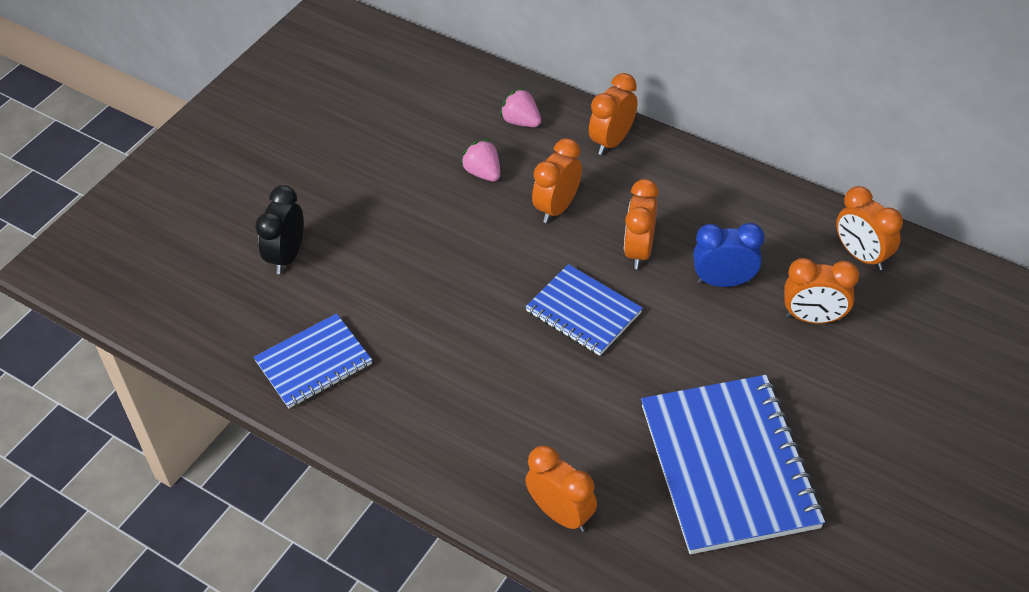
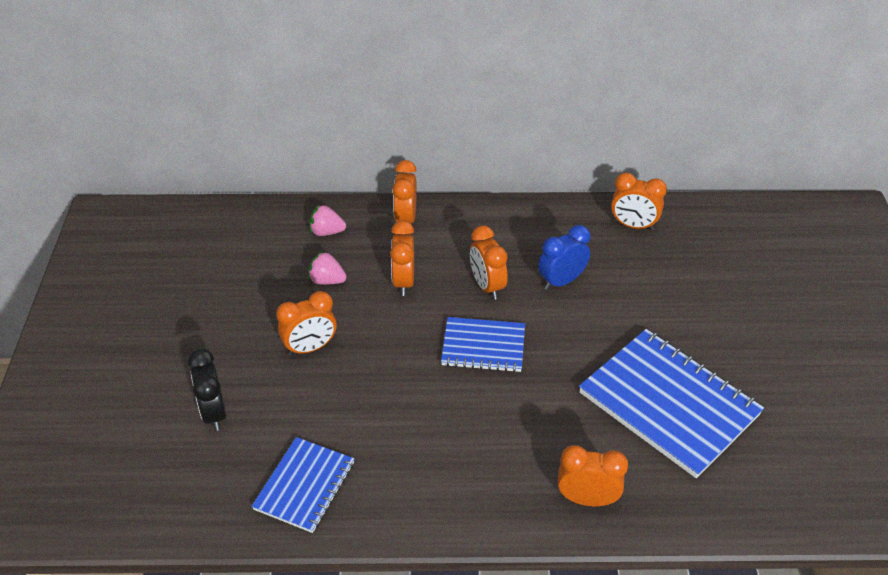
camera: 35 degrees left, 5 degrees down
orange clock [784,258,859,324] -> orange clock moved to [276,291,337,356]

